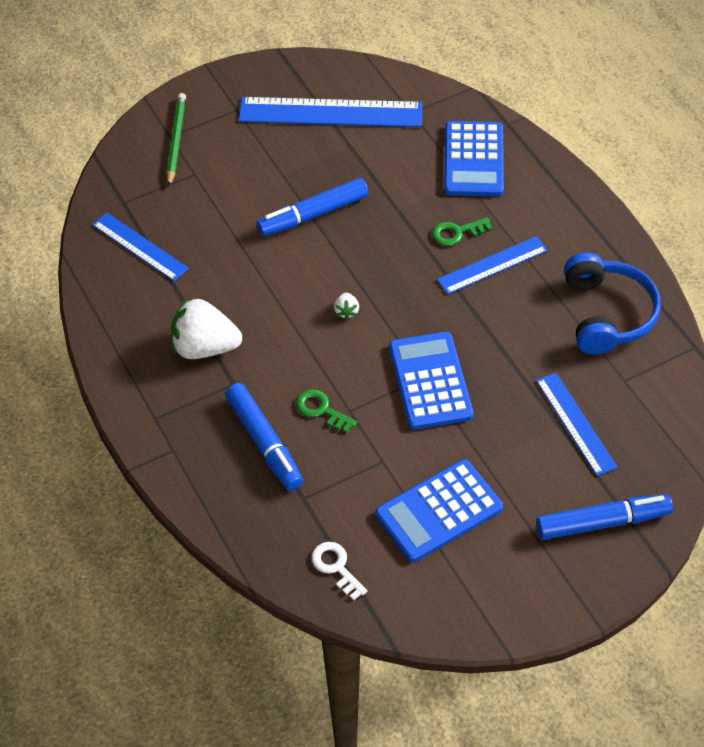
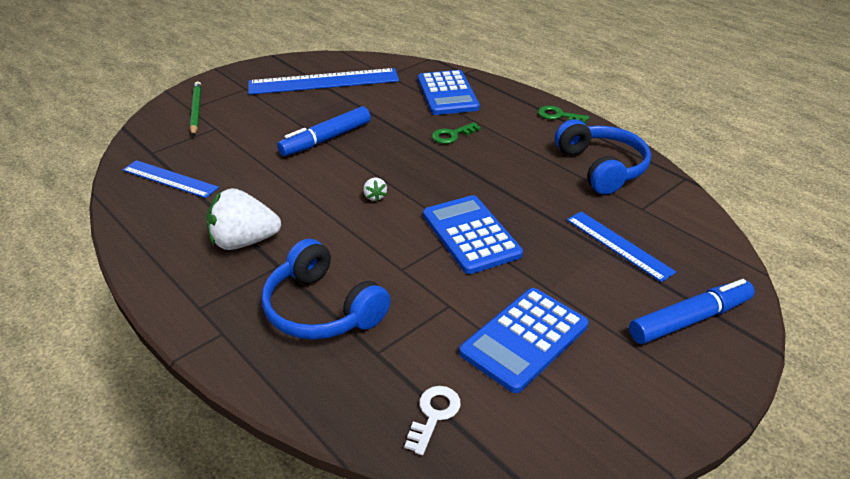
camera: 15 degrees left, 15 degrees down
blue marker [225,383,303,491] -> blue headphones [262,239,390,340]
green key [296,389,357,433] -> green key moved to [538,106,589,123]
white key [312,542,367,600] -> white key turned 75 degrees clockwise [404,386,461,455]
blue ruler [437,236,548,294] -> none

